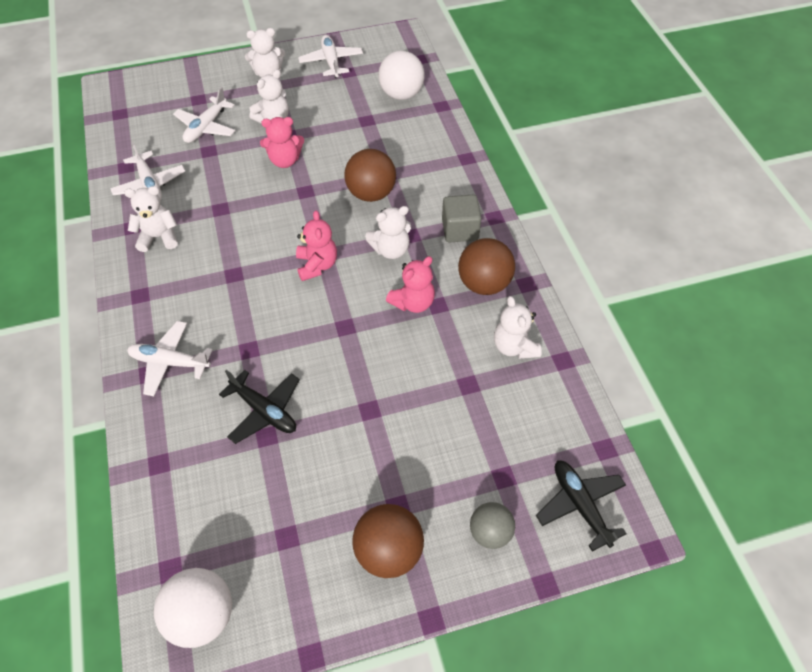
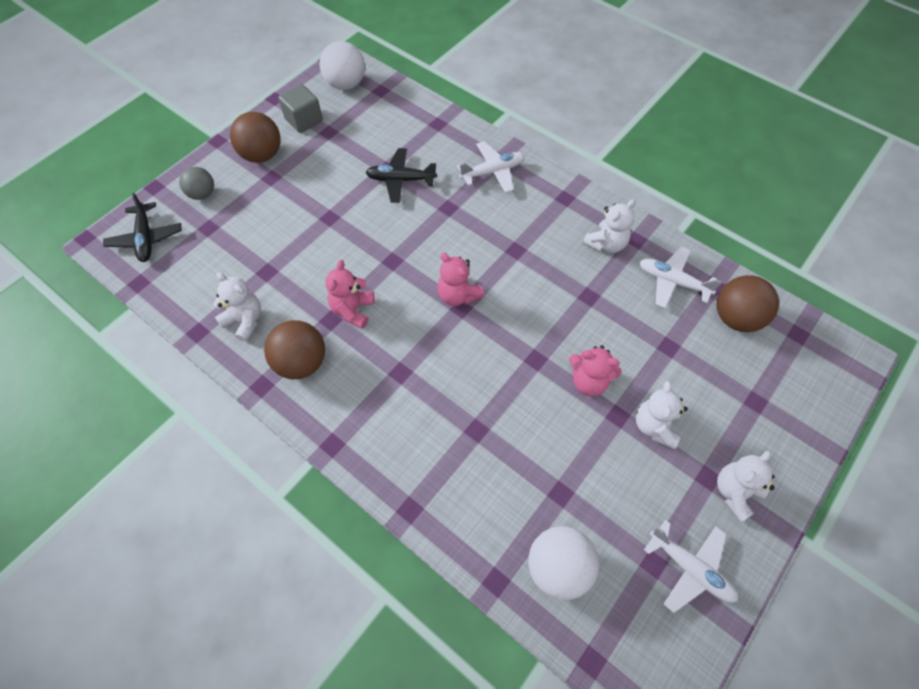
camera: 145 degrees right, 5 degrees up
white plane [173,87,235,143] -> none
pink teddy bear [260,117,304,168] -> pink teddy bear turned 120 degrees counterclockwise [569,345,622,396]
brown ball [344,149,396,202] -> brown ball moved to [717,275,779,332]
white teddy bear [365,206,411,259] -> none
grey cube [442,195,482,243] -> grey cube moved to [278,84,323,133]
black plane [536,460,627,551] -> black plane turned 45 degrees clockwise [103,192,182,262]

